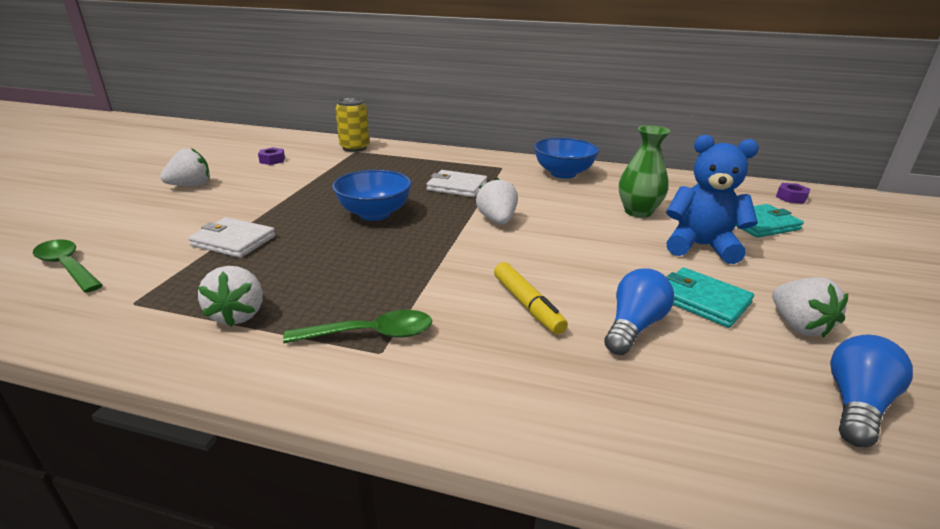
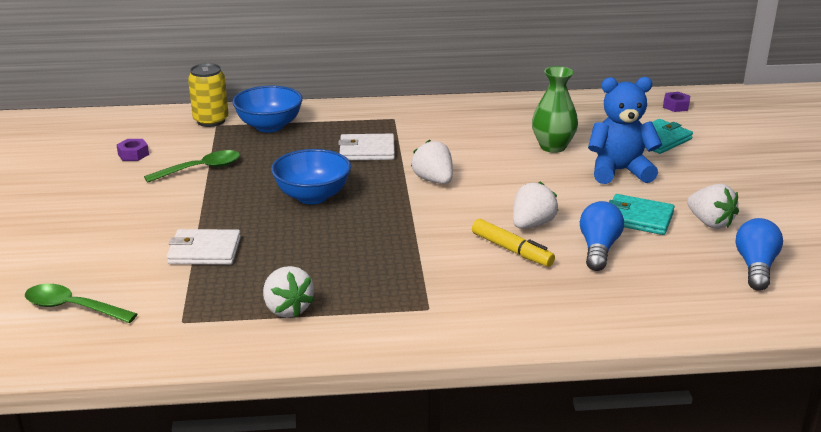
camera: 20 degrees left, 0 degrees up
white strawberry [160,148,210,186] -> white strawberry moved to [513,182,558,229]
green spoon [283,310,432,343] -> green spoon moved to [144,150,240,183]
blue bowl [534,138,599,179] -> blue bowl moved to [232,86,303,133]

